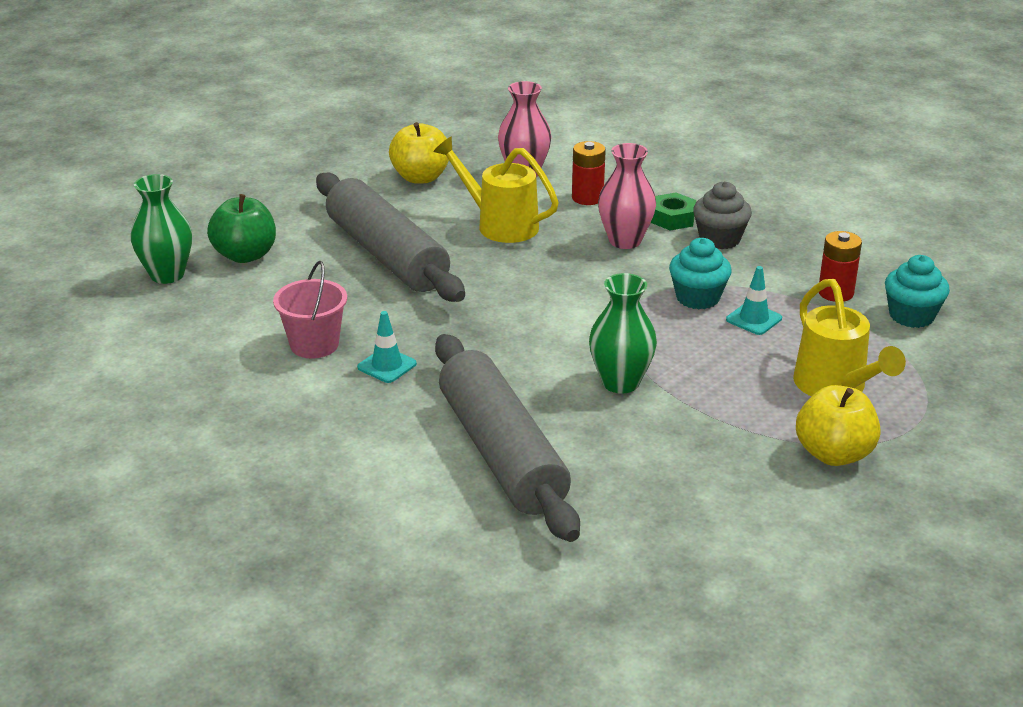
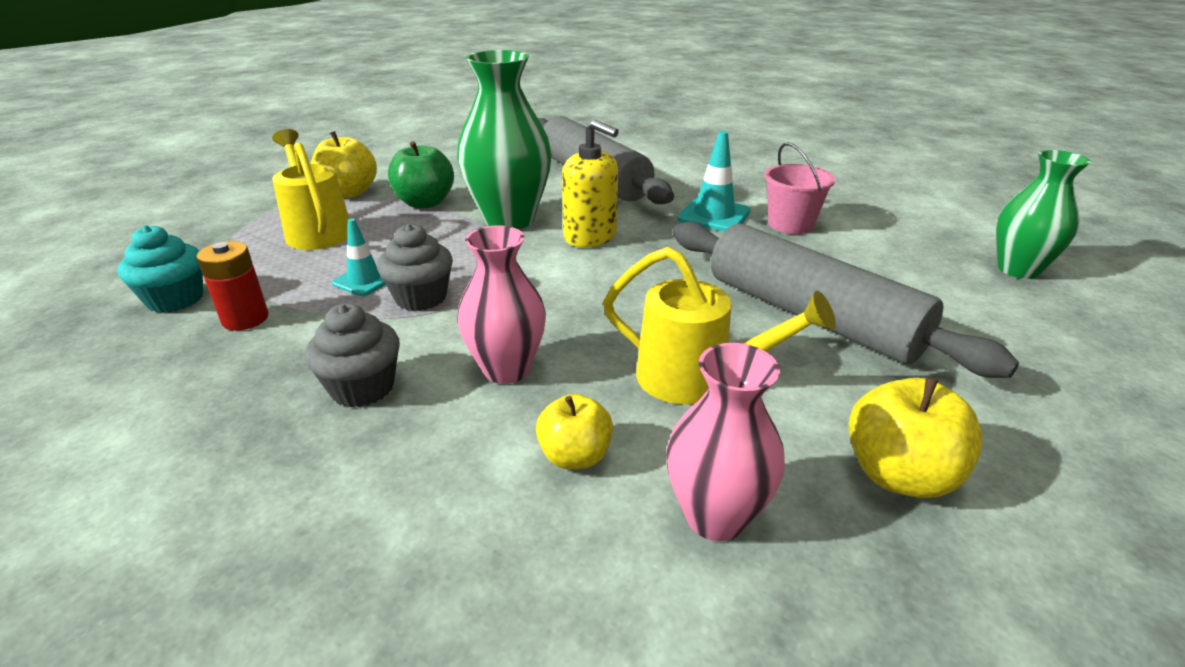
camera: 170 degrees right, 0 degrees up
green apple [207,194,276,263] -> green apple moved to [388,141,454,208]
turquoise traffic cone [357,311,417,383] -> turquoise traffic cone [677,131,750,231], size x1.52
red battery [572,141,606,205] -> yellow apple [536,394,613,469]
green vase [589,273,657,394] -> green vase [457,50,552,229], size x1.54
green nut [651,193,696,230] -> none
turquoise cupcake [669,238,732,309] -> grey cupcake [377,224,453,311]
none -> yellow soap dispenser [562,120,619,247]

